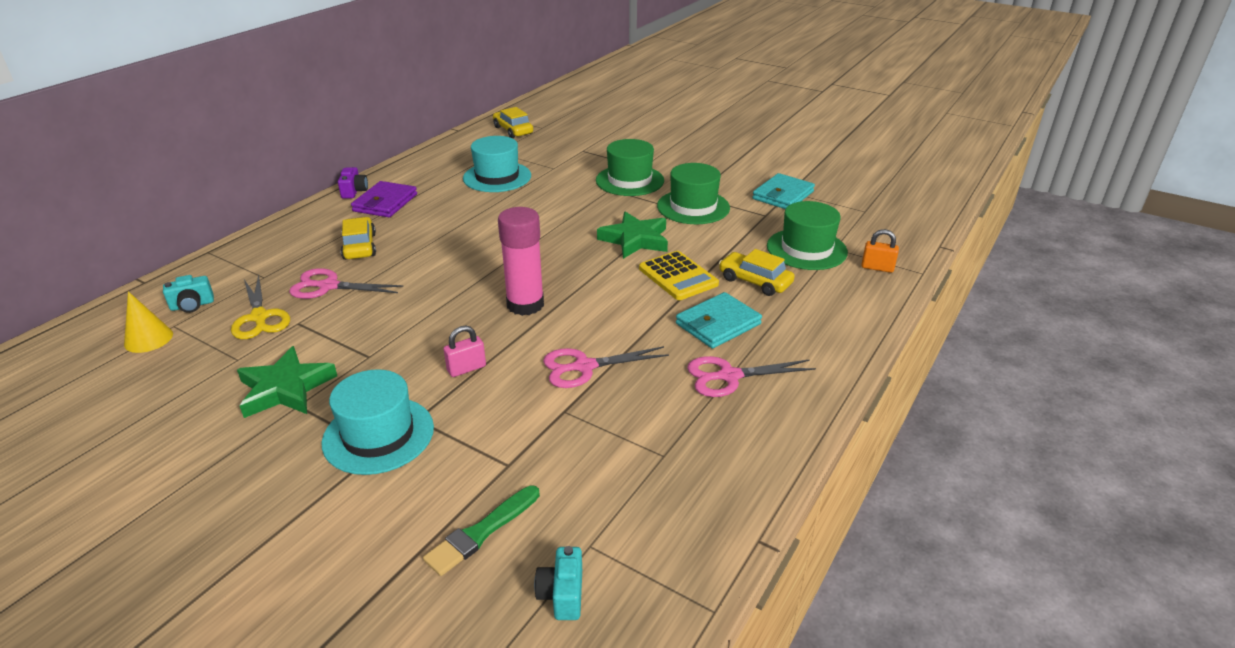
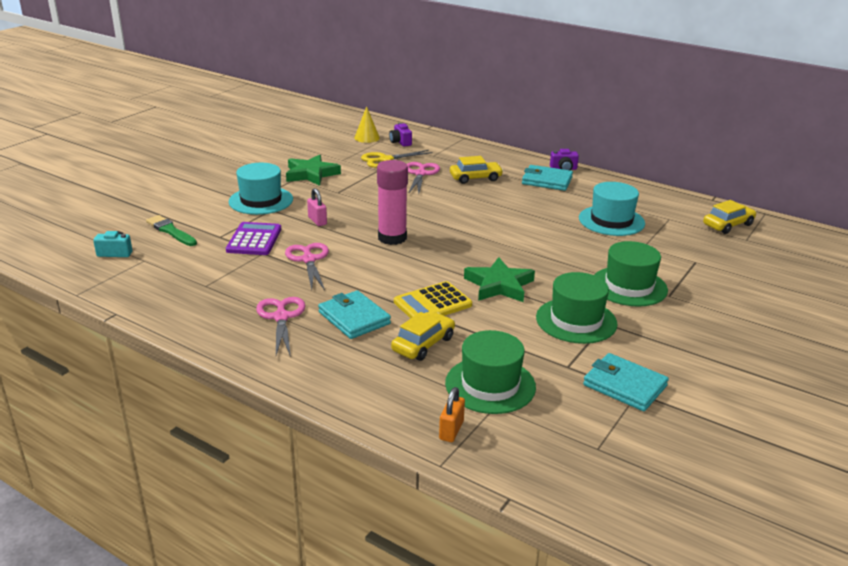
camera: 90 degrees right, 5 degrees down
turquoise camera [163,275,214,313] -> purple camera [389,123,412,147]
purple wallet [351,181,417,217] -> turquoise wallet [522,165,573,191]
none -> purple calculator [226,222,281,255]

